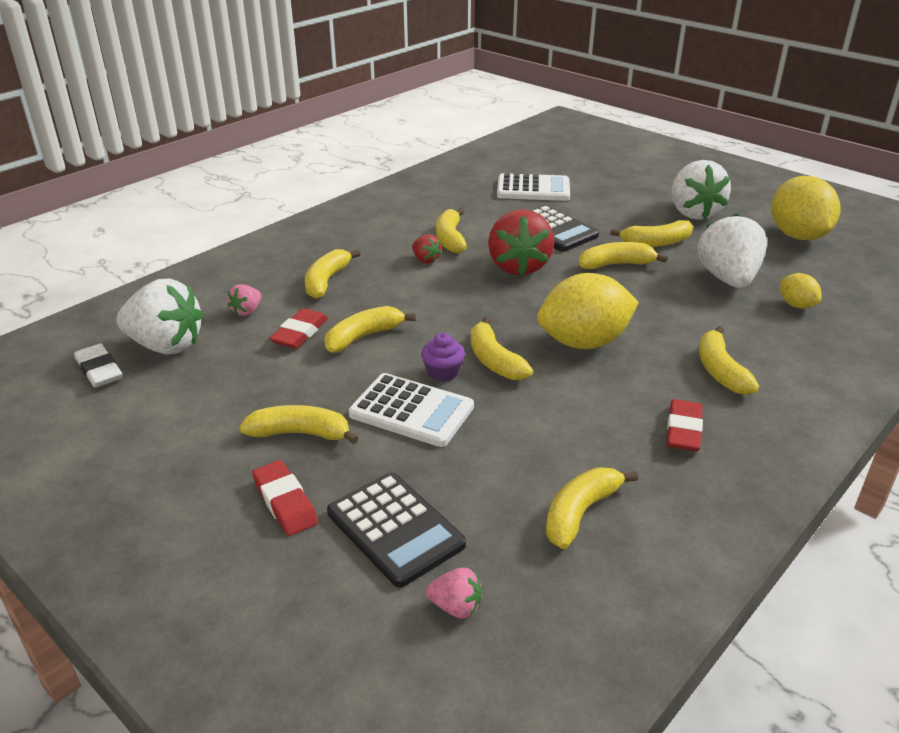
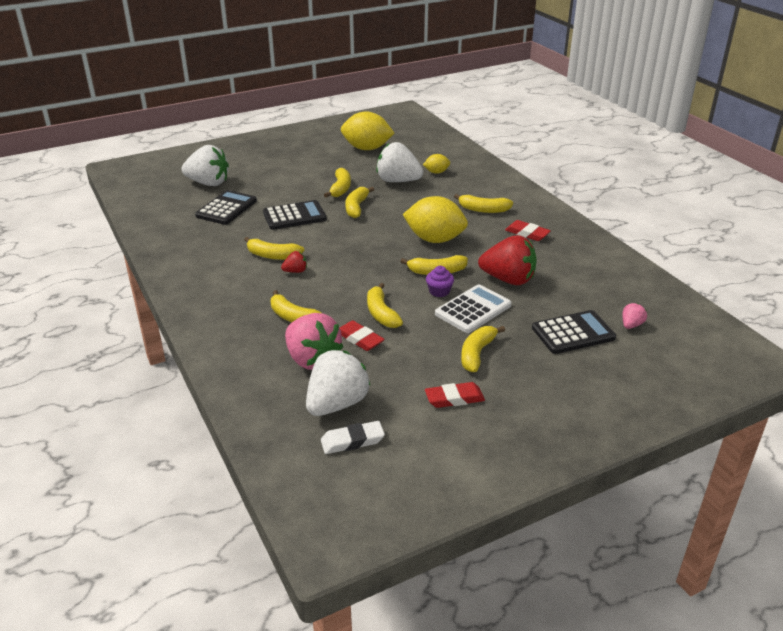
camera: 70 degrees left, 0 degrees up
pink strawberry [227,284,261,316] -> pink strawberry [285,313,343,370], size x2.20
red eraser [252,460,318,536] -> red eraser moved to [425,382,485,408]
red strawberry [488,209,554,275] -> red strawberry moved to [478,235,537,285]
white calculator [497,173,570,201] -> black calculator [195,190,257,225]
yellow lemon [537,273,639,349] -> yellow lemon turned 75 degrees counterclockwise [403,196,468,243]
yellow banana [546,467,638,549] -> none
white strawberry [672,160,731,220] -> white strawberry moved to [181,145,229,186]

